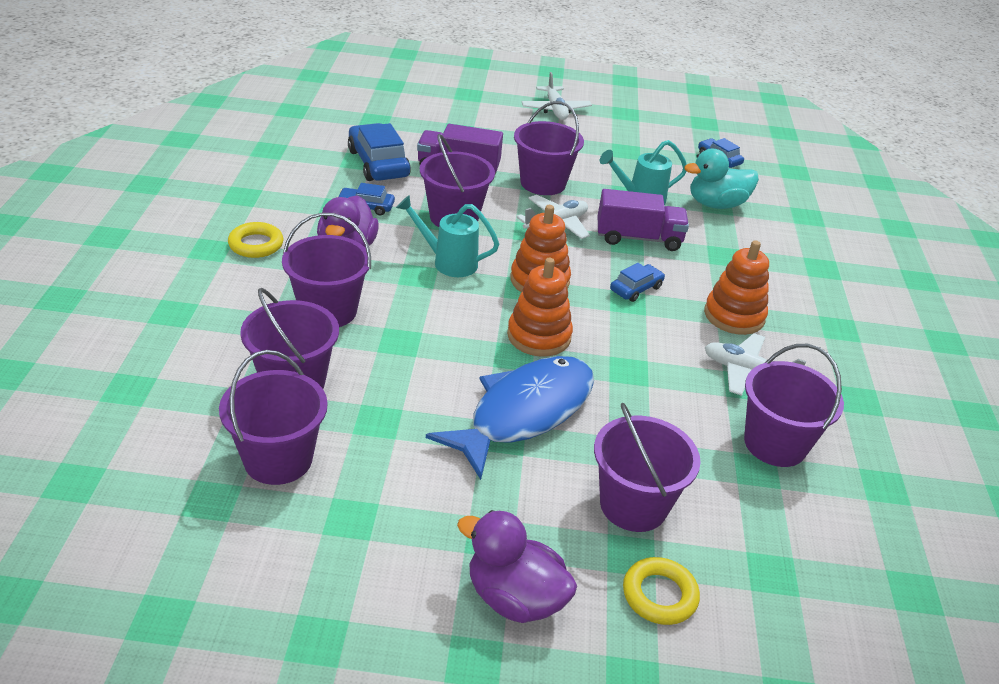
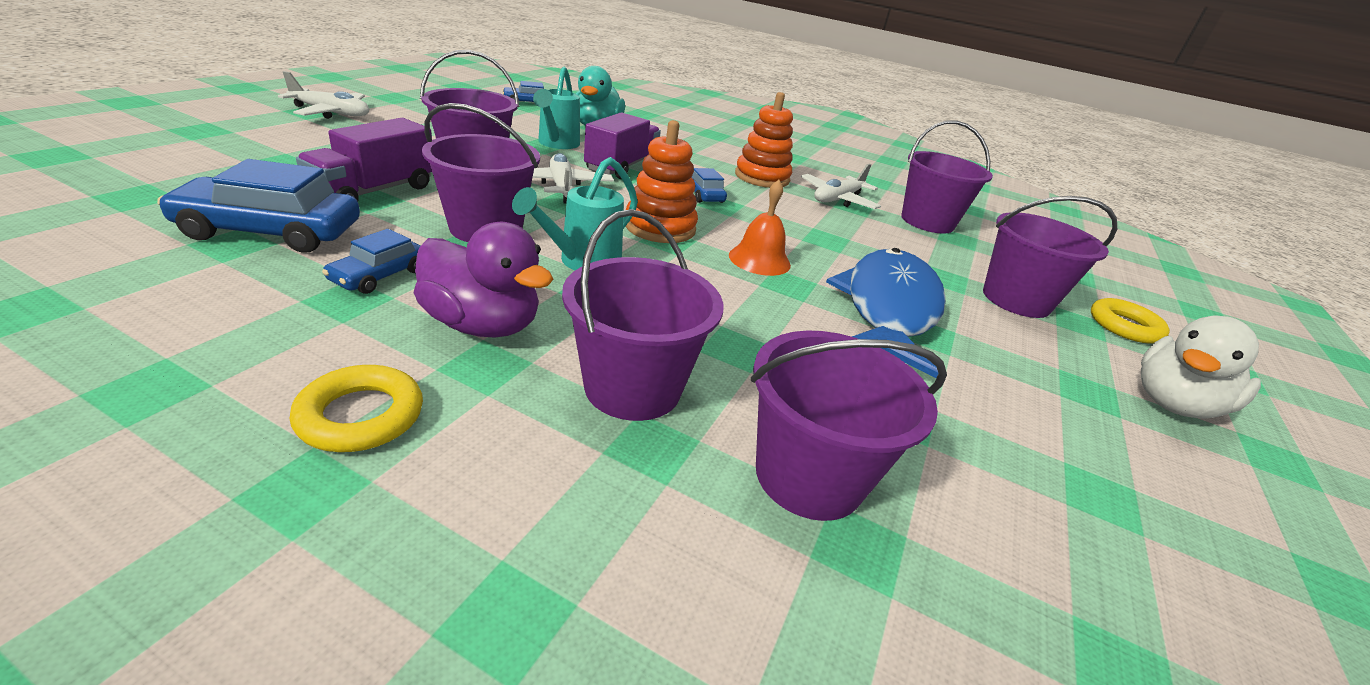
camera: 70 degrees left, 5 degrees down
purple bucket [219,350,328,485] -> none
blue fish [426,356,594,480] -> blue fish turned 45 degrees clockwise [826,248,946,378]
purple duck [457,510,577,623] -> white duck [1141,315,1261,419]
orange stacking toy [507,258,573,357] -> orange bell [729,180,791,276]

